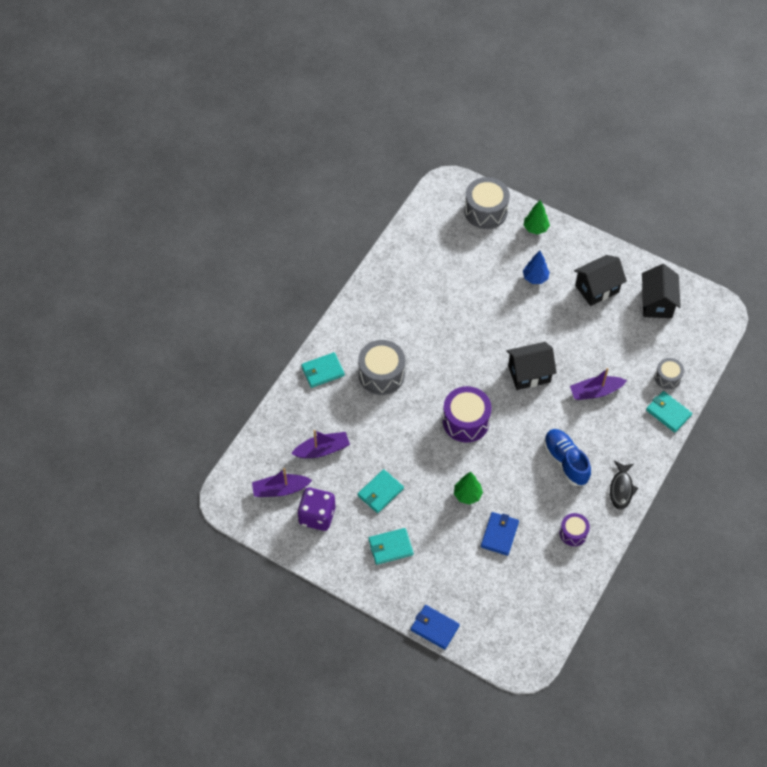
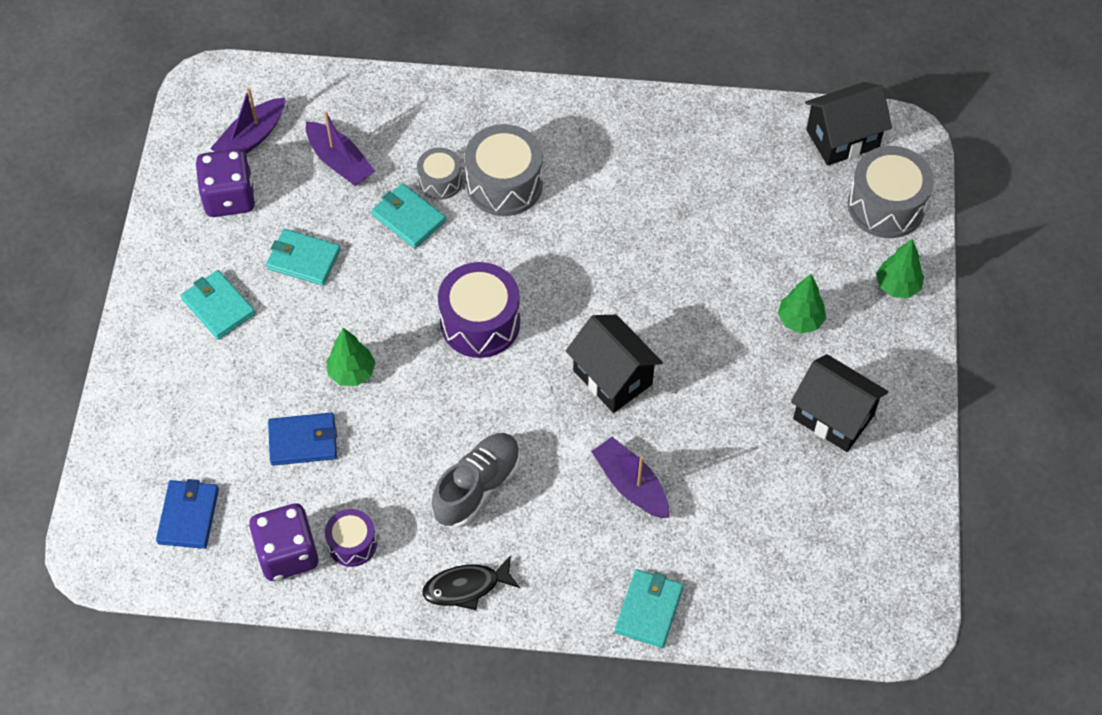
camera: 65 degrees right, 0 degrees up
purple boat [252,468,312,497] -> purple boat turned 105 degrees counterclockwise [210,87,285,154]
turquoise wallet [301,352,345,388] -> turquoise wallet moved to [371,183,446,249]
blue wallet [411,605,460,650] -> blue wallet moved to [156,479,219,549]
blue tree [523,251,550,284] -> green tree [778,274,826,333]
blue shoe [544,429,591,486] -> grey shoe [432,433,520,528]
black house [642,264,681,318] -> black house moved to [805,82,892,166]
grey drum [655,358,684,389] -> grey drum moved to [417,147,462,200]
none -> purple dice [249,503,318,581]

